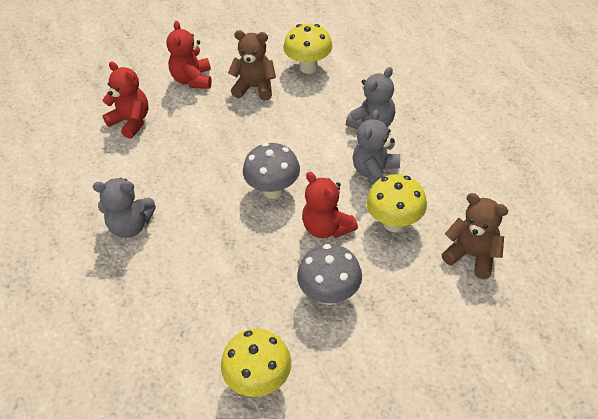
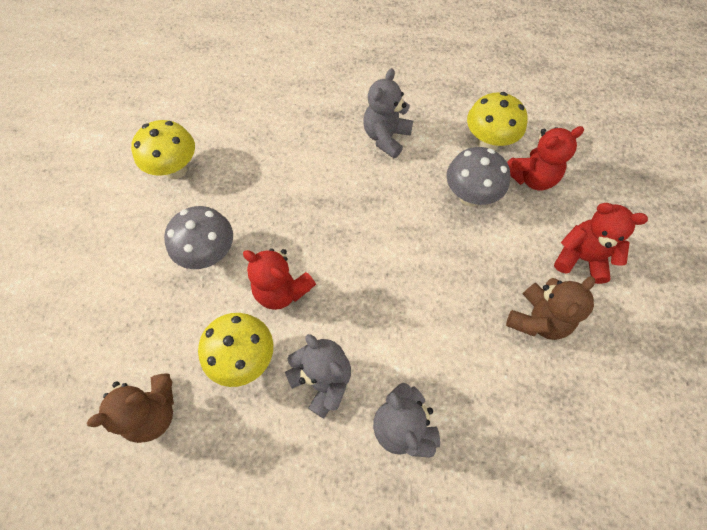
camera: 115 degrees right, 15 degrees up
grey mushroom [243,143,300,199] -> grey mushroom moved to [447,147,510,206]
yellow mushroom [283,24,333,74] -> yellow mushroom moved to [467,92,527,150]
red teddy bear [302,172,358,238] -> red teddy bear turned 135 degrees counterclockwise [243,248,316,310]

